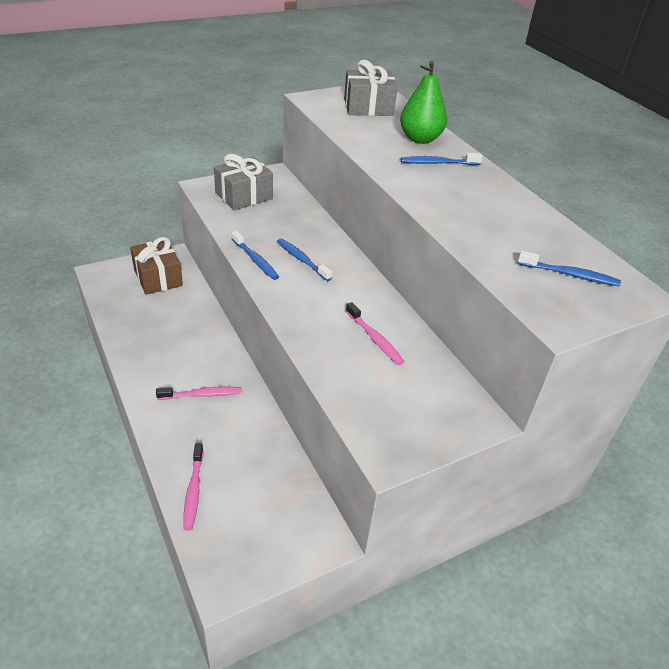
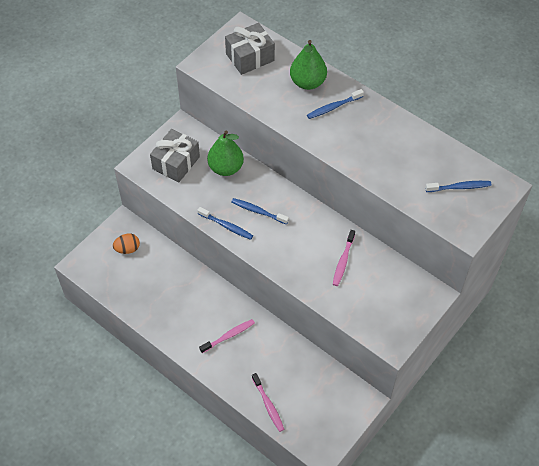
camera: 20 degrees left, 15 degrees up
brown gift [130,237,183,295] -> orange egg [113,233,140,254]
pink toothbrush [346,302,405,365] -> pink toothbrush turned 75 degrees clockwise [333,230,355,286]
none -> green pear [207,130,244,176]

